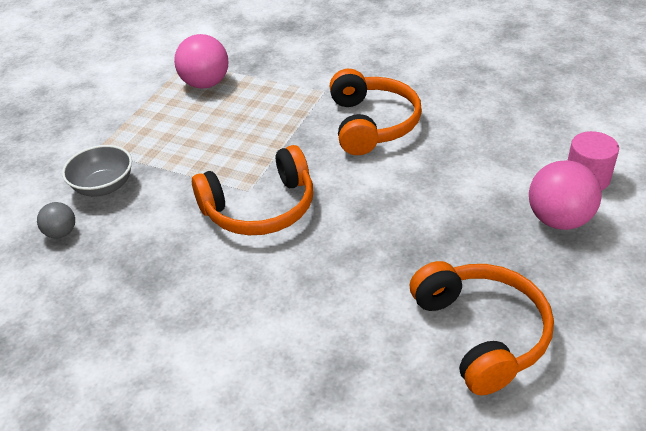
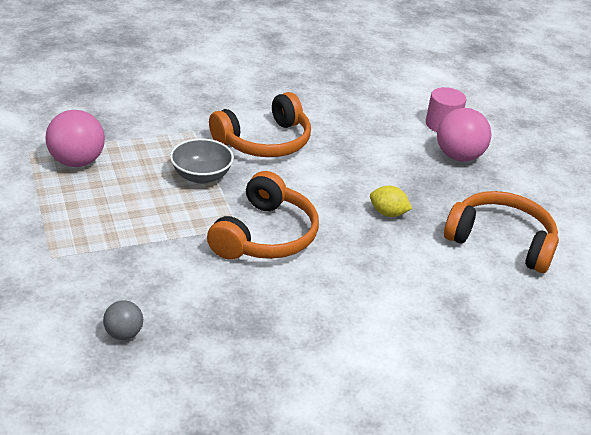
camera: 50 degrees left, 5 degrees down
grey bowl [62,145,132,196] -> grey bowl moved to [170,138,234,184]
orange headphones [329,69,422,155] -> orange headphones turned 105 degrees clockwise [209,92,311,157]
none -> yellow lemon [370,186,412,217]

